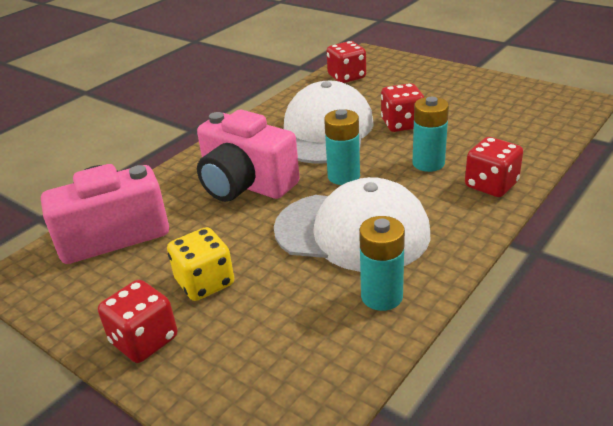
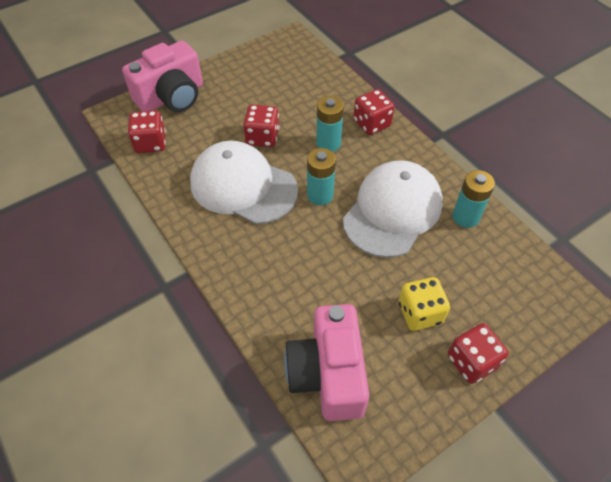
camera: 75 degrees left, 20 degrees up
pink camera [197,110,300,202] -> pink camera moved to [122,41,203,112]

